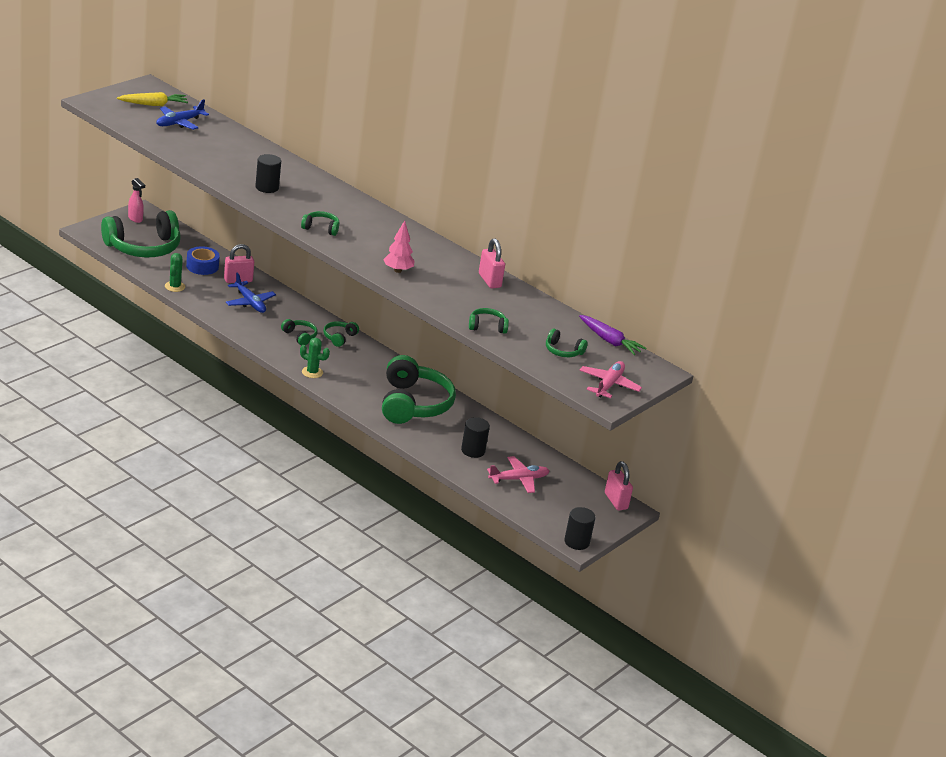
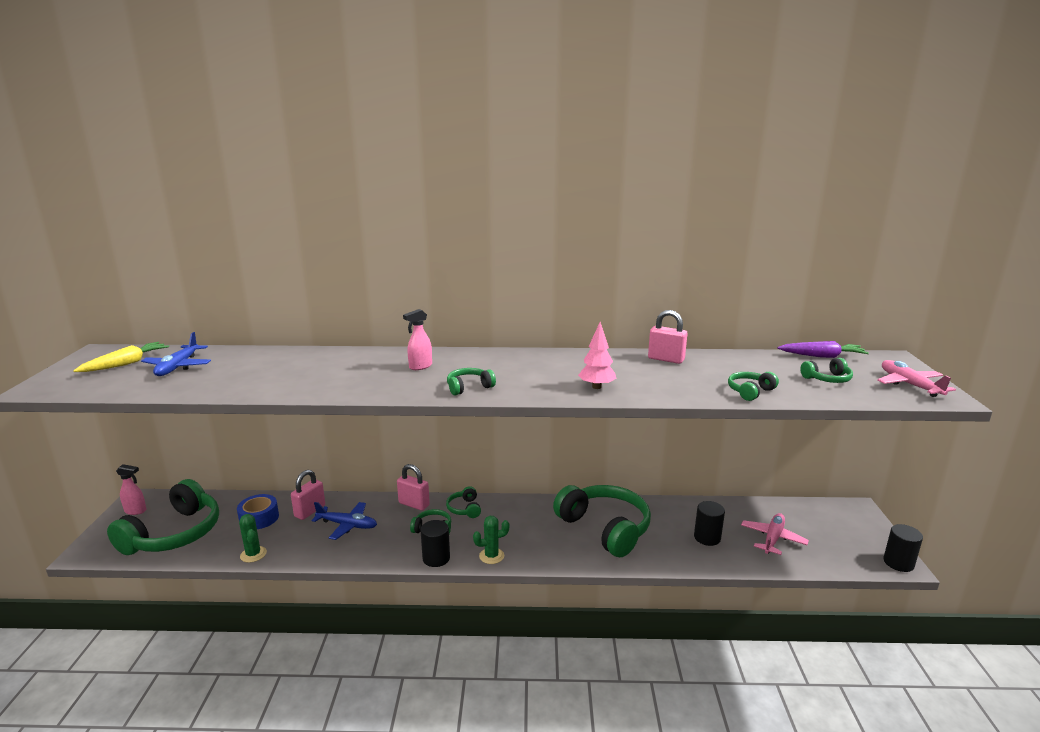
camera: 35 degrees left, 10 degrees down
black cylinder [255,154,281,193] -> black cylinder moved to [421,520,450,567]
pink padlock [605,461,633,510] -> pink padlock moved to [397,464,430,511]
none -> pink spray bottle [403,309,432,370]

